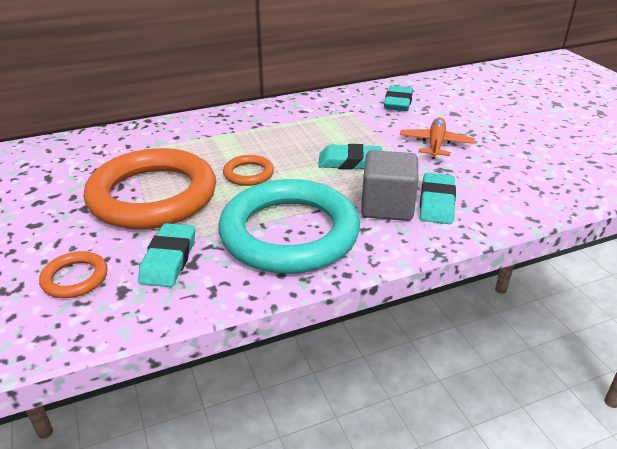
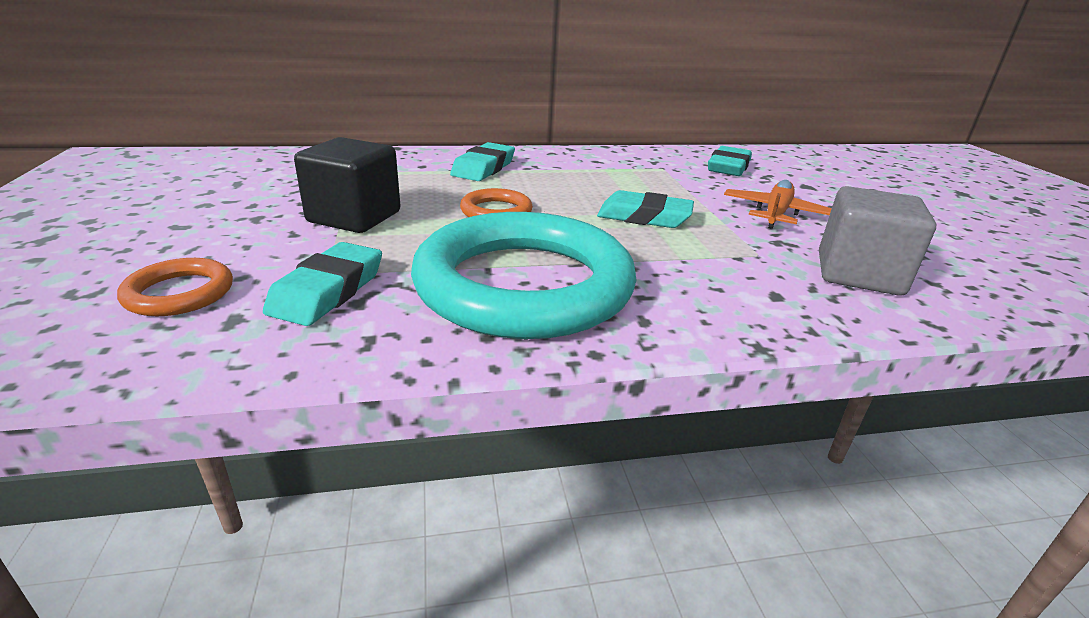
camera: 10 degrees right, 5 degrees down
orange ring [84,148,216,229] -> black cube [294,137,401,233]
grey cube [361,150,419,221] -> grey cube moved to [819,186,936,296]
turquoise eraser [420,173,456,224] -> turquoise eraser moved to [450,142,515,181]

